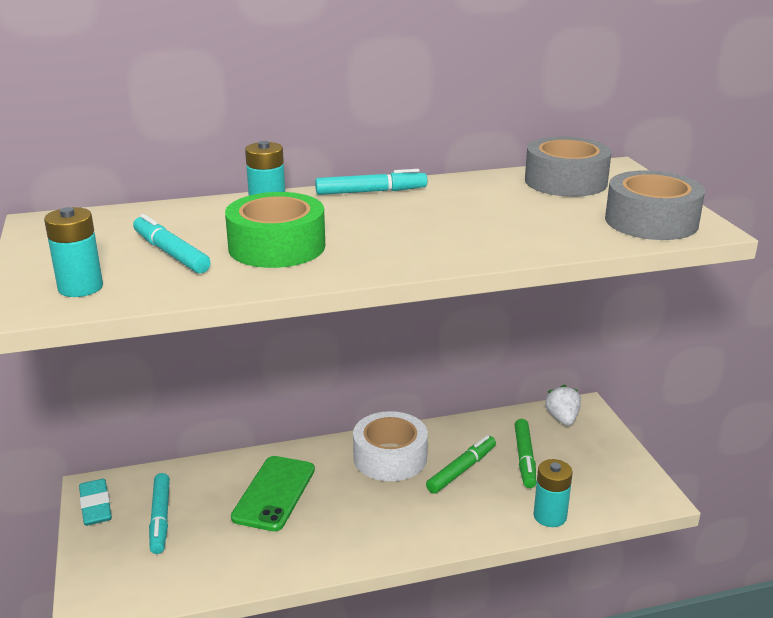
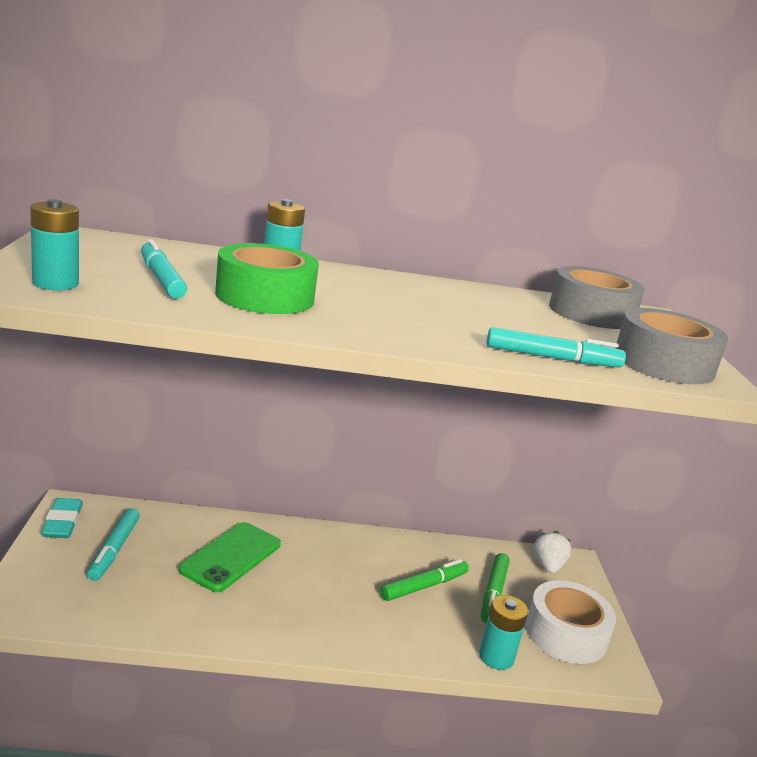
camera: 10 degrees right, 5 degrees down
turquoise marker [315,169,427,195] -> turquoise marker moved to [487,327,626,367]
white tape [353,411,428,481] -> white tape moved to [526,580,616,664]

